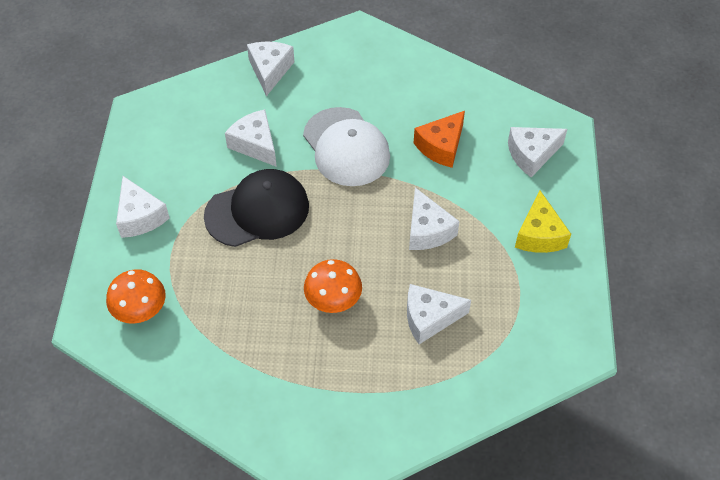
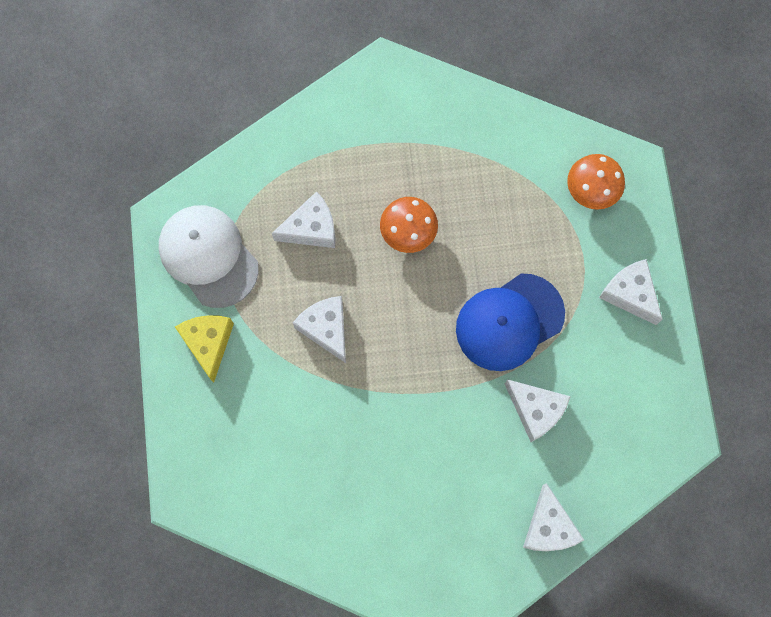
camera: 170 degrees right, 20 degrees up
black cap [204,169,309,247] -> blue cap [456,273,565,371]
white cap [303,107,390,186] -> white cap moved to [159,205,259,308]
orange cheese [414,111,465,168] -> none
white cheese [508,127,567,177] -> none

